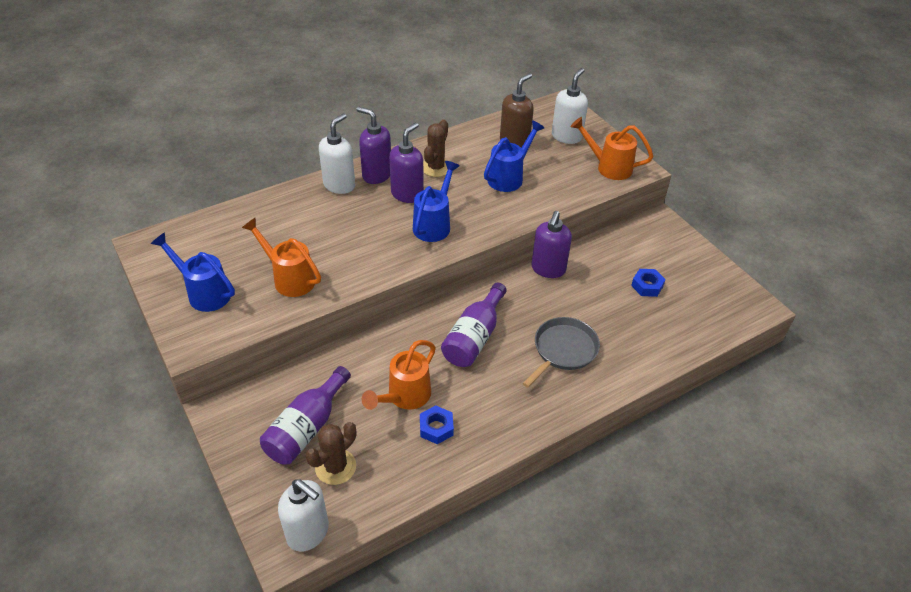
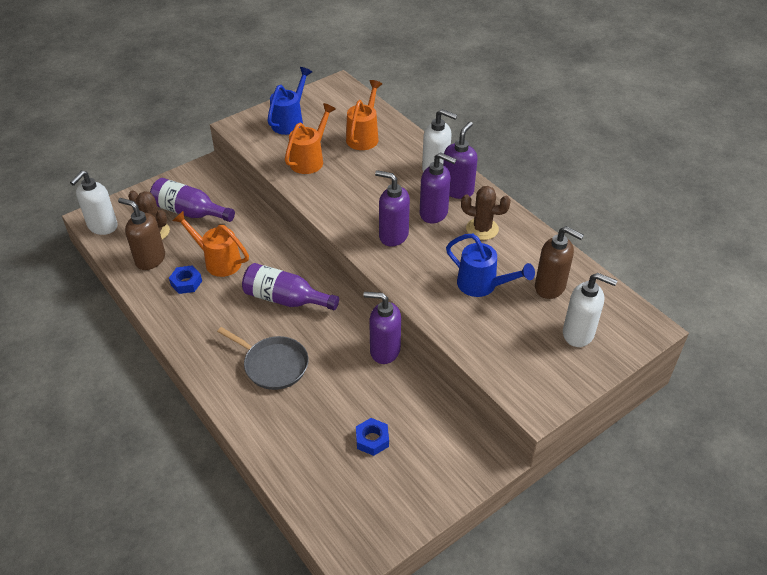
camera: 85 degrees right, 0 degrees up
blue watering can [413,161,460,242] -> purple soap dispenser [375,170,410,246]
orange watering can [571,117,653,180] -> orange watering can moved to [346,80,382,150]
none -> brown soap dispenser [118,198,165,270]

